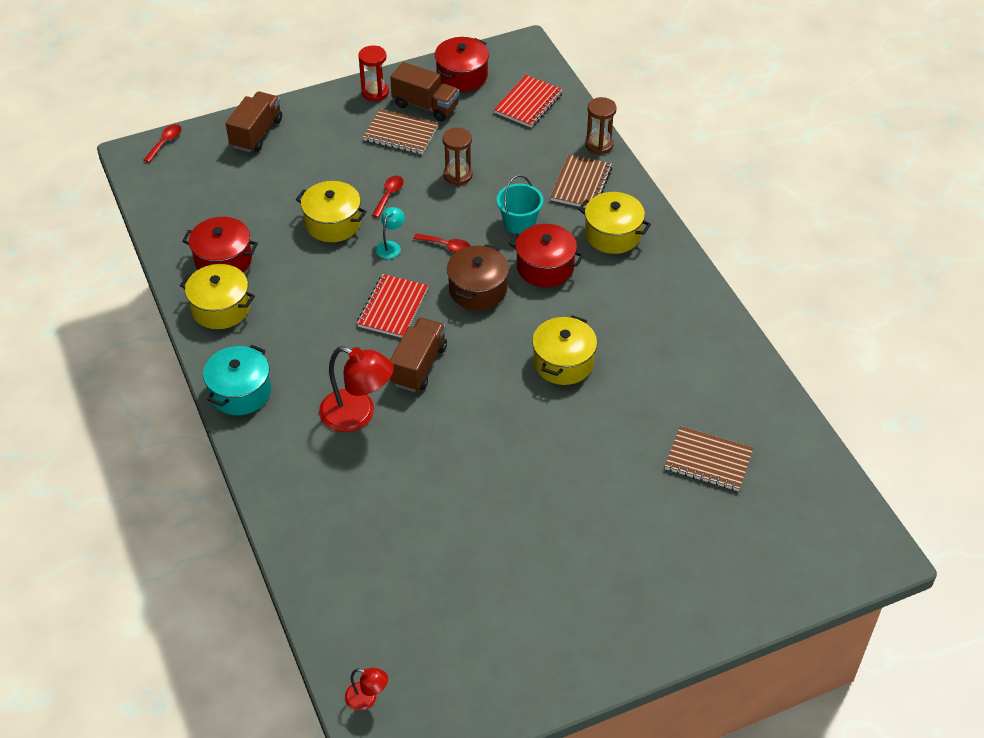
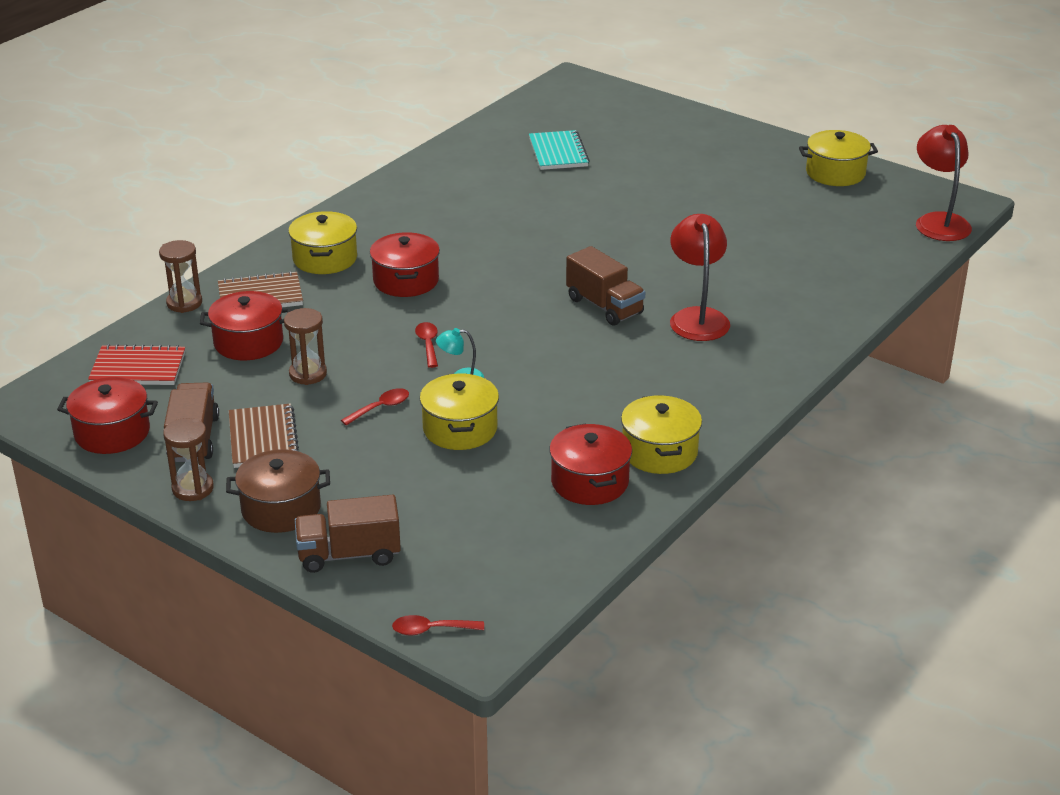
camera: 120 degrees left, 15 degrees down
turquoise pot [203,344,271,415] -> none
red lamp [345,668,388,711] -> red lamp [916,125,972,241], size x2.00
red notebook [357,274,428,338] -> none
red hourglass [358,46,389,101] -> brown hourglass [163,418,214,501]
red spoon [372,176,403,218] -> red spoon turned 150 degrees clockwise [341,388,409,425]
brown truck [390,317,447,392] -> brown truck turned 120 degrees counterclockwise [566,246,645,326]
brown pot [447,244,509,310] -> brown pot moved to [226,449,330,533]
turquoise bucket [497,175,543,234] -> none
yellow pot [532,315,597,385] -> yellow pot moved to [799,130,878,186]
brown notebook [665,426,754,491] -> turquoise notebook [529,130,590,170]
none -> red pot [200,291,291,360]

